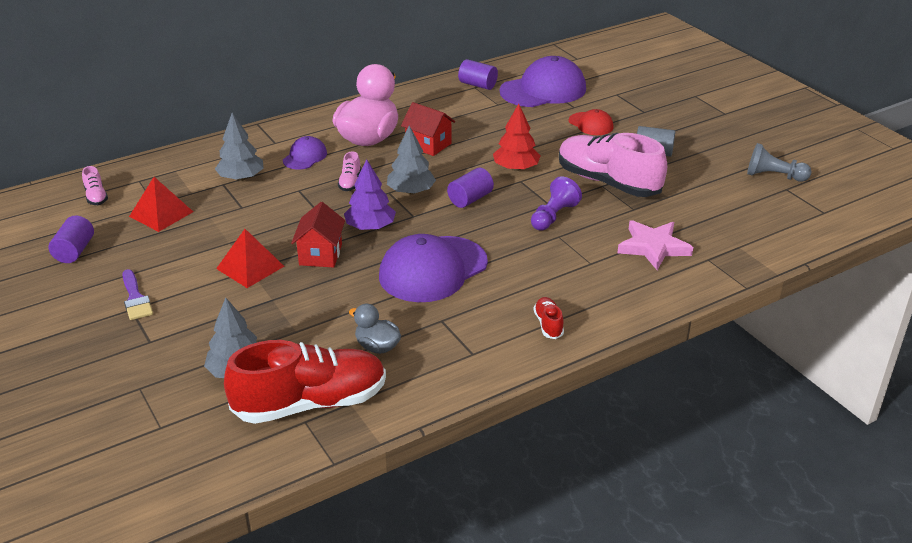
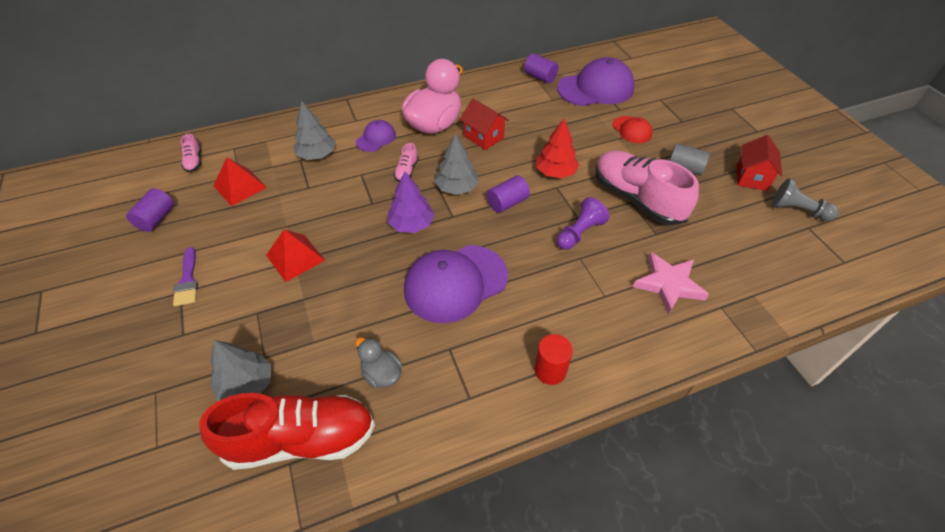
camera: 10 degrees right, 15 degrees up
red house [291,202,345,268] -> red house moved to [737,135,782,191]
red shoe [533,297,564,339] -> red cylinder [534,334,573,385]

